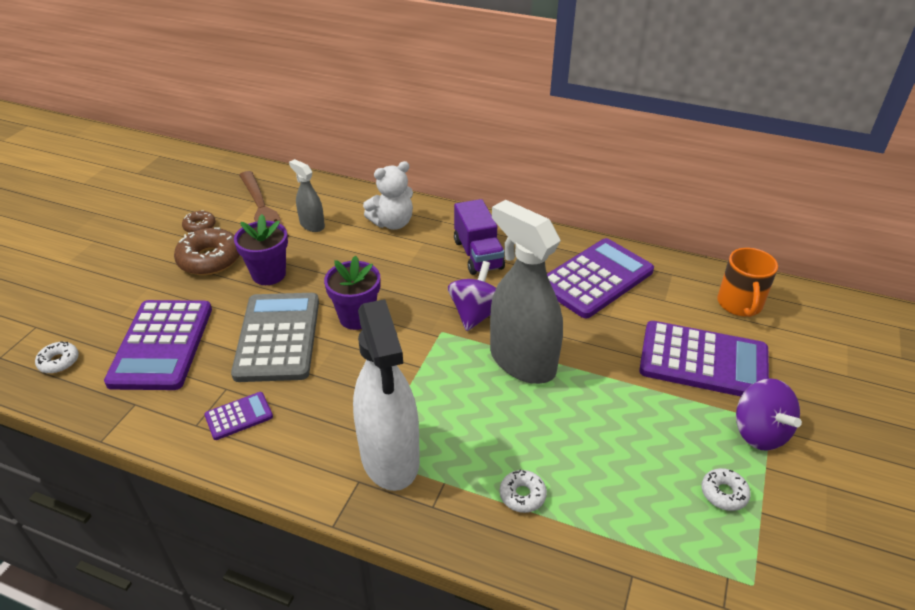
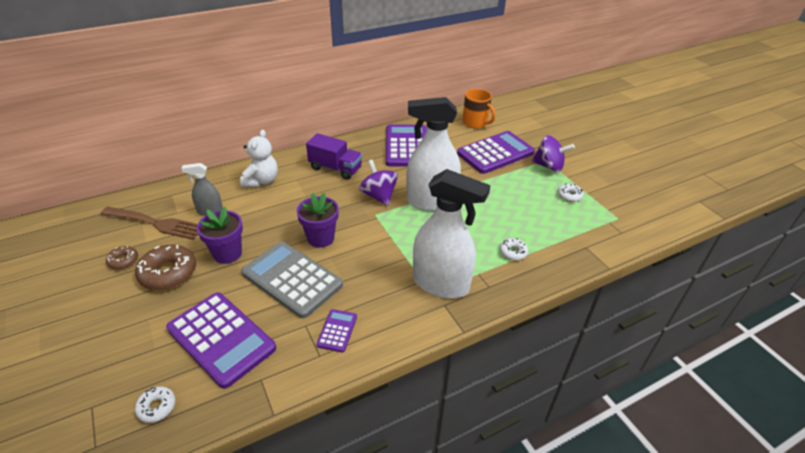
camera: 50 degrees left, 0 degrees up
grey spray bottle [490,200,563,384] -> white spray bottle [406,97,461,211]

